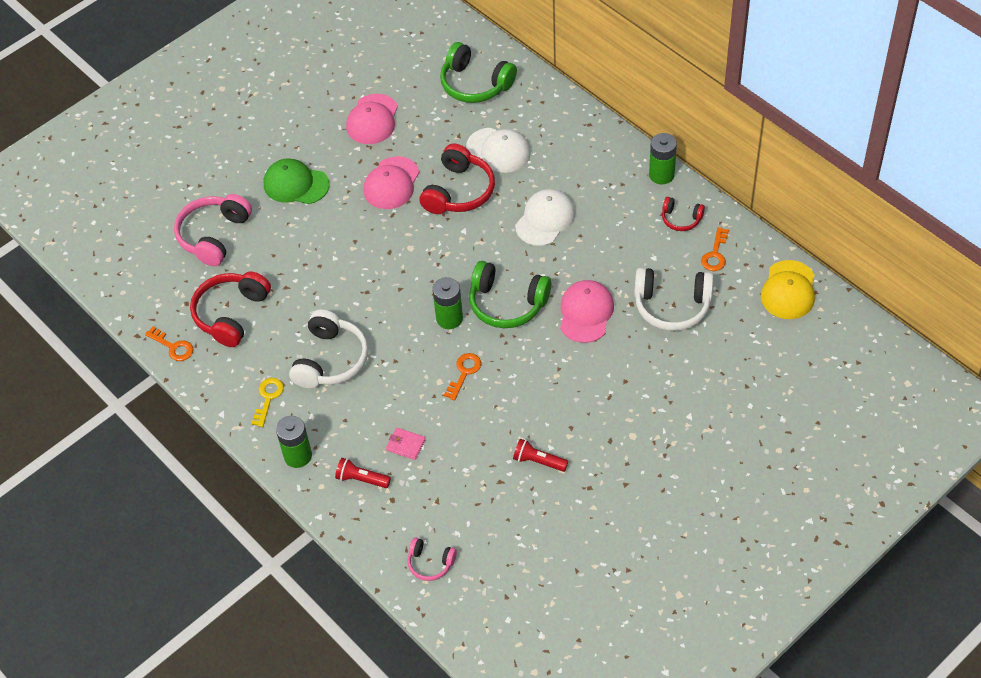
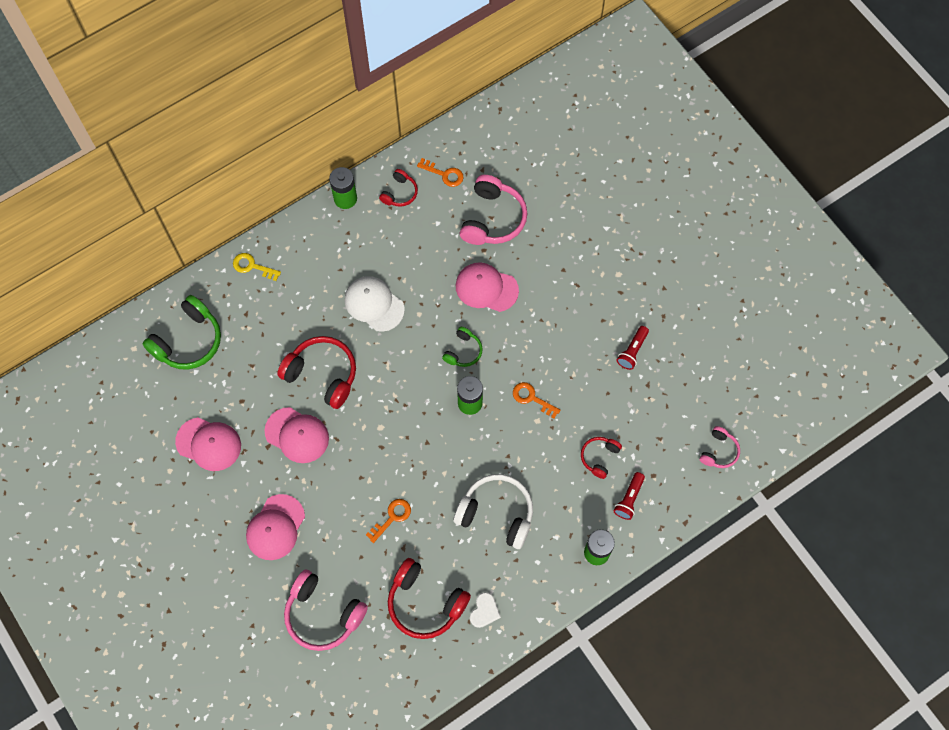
camera: 85 degrees left, 15 degrees up
orange key [145,326,193,361] -> orange key moved to [366,499,411,543]
yellow key [251,378,284,427] -> yellow key moved to [233,253,281,281]
green cap [264,158,329,204] -> pink cap [246,494,305,560]
pink wallet [386,428,426,460] -> red headphones [581,437,622,479]
white cap [466,128,531,173] -> none
green headphones [469,261,551,328] -> green headphones [442,327,483,367], size x0.54
white headphones [634,268,714,331] -> pink headphones [460,175,527,245]
yellow cap [761,260,815,319] -> none
none -> white heart [470,592,501,628]

